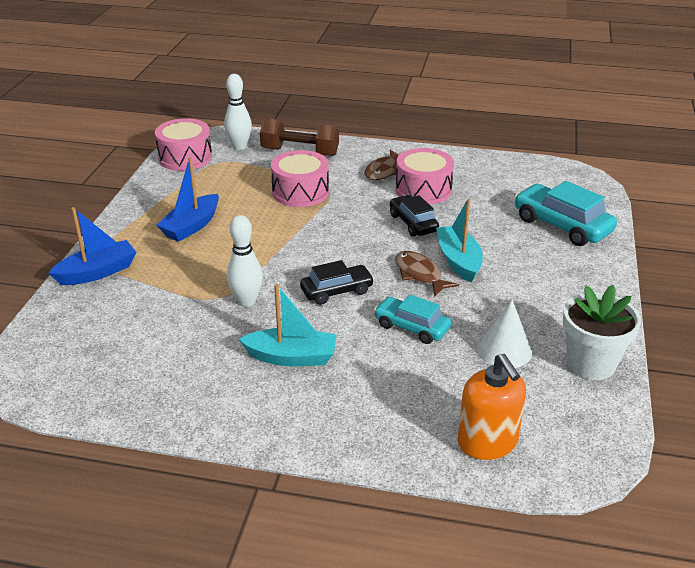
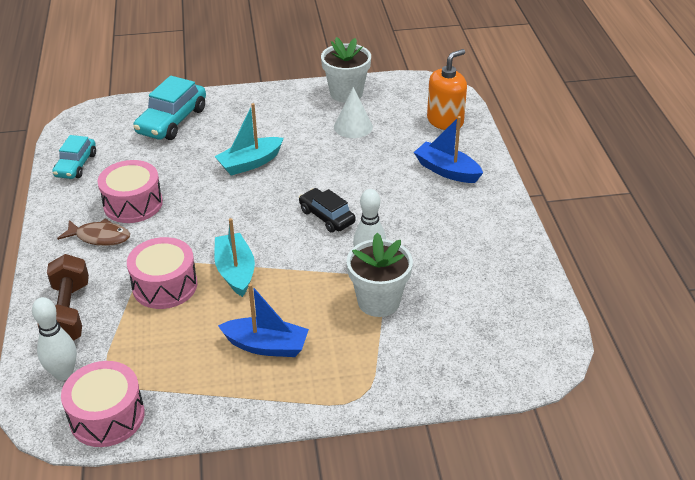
camera: 110 degrees left, 5 degrees up
blue boat [49,207,136,285] -> blue boat moved to [414,116,483,183]
turquoise boat [239,284,337,366] -> turquoise boat moved to [214,218,255,297]
turquoise car [374,294,451,344] -> turquoise car moved to [52,135,96,179]
black car [390,195,439,237] -> none
brown fish [395,251,459,297] -> none
none -> white flower pot [347,233,413,317]

